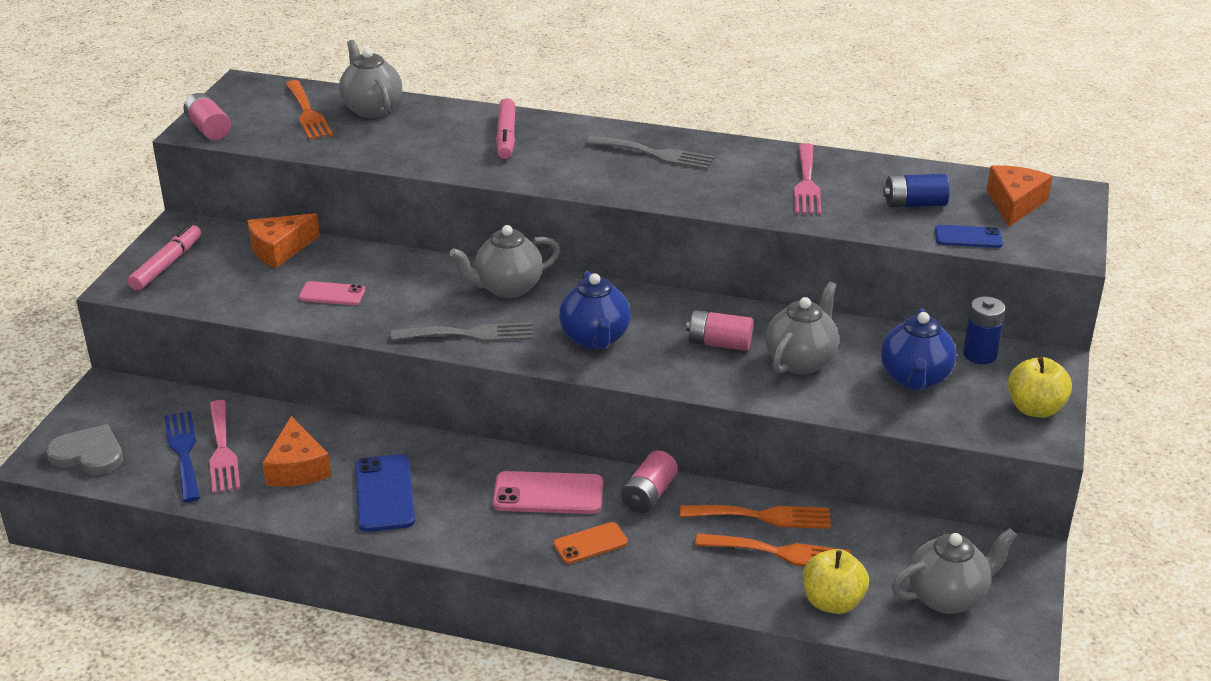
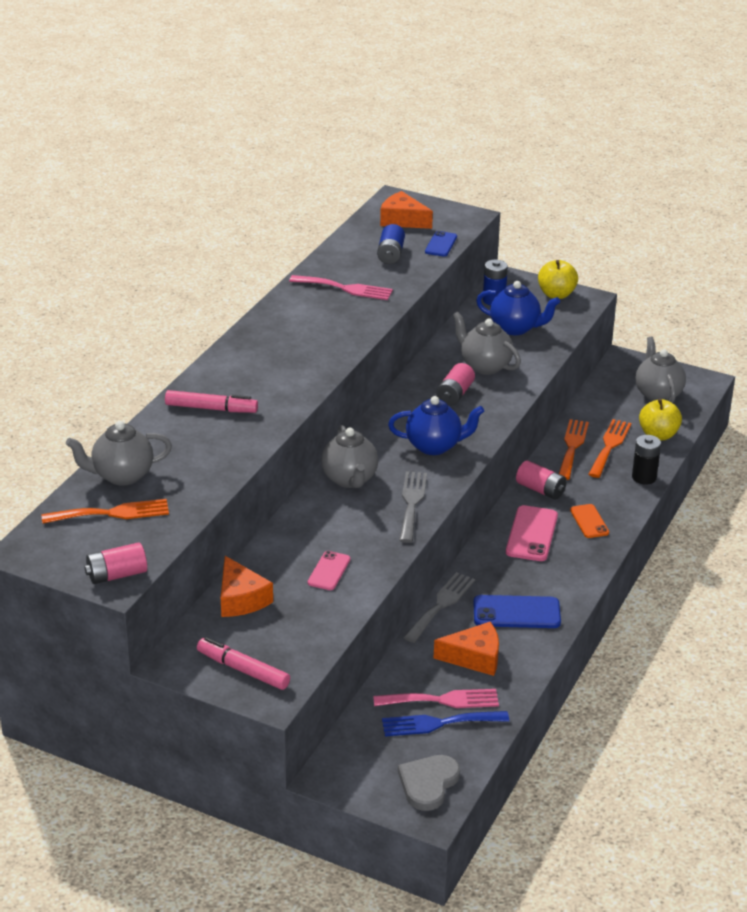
camera: 80 degrees left, 0 degrees up
grey fork [586,136,715,170] -> grey fork moved to [403,572,475,643]
none -> black battery [632,435,661,485]

